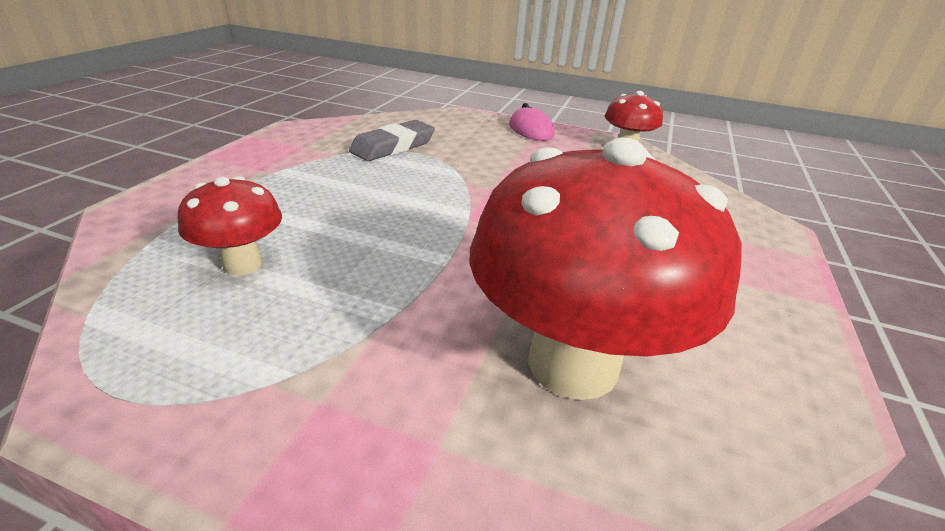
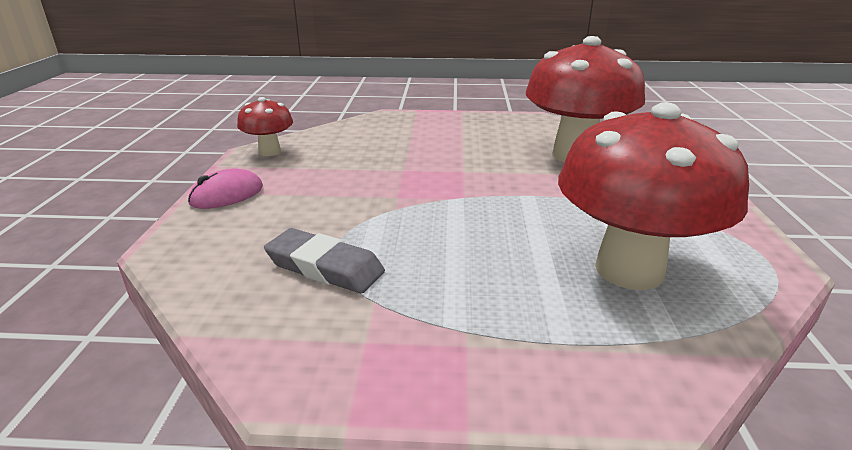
camera: 105 degrees left, 5 degrees down
red mushroom [177,176,282,275] -> red mushroom [558,102,749,290], size x2.03

